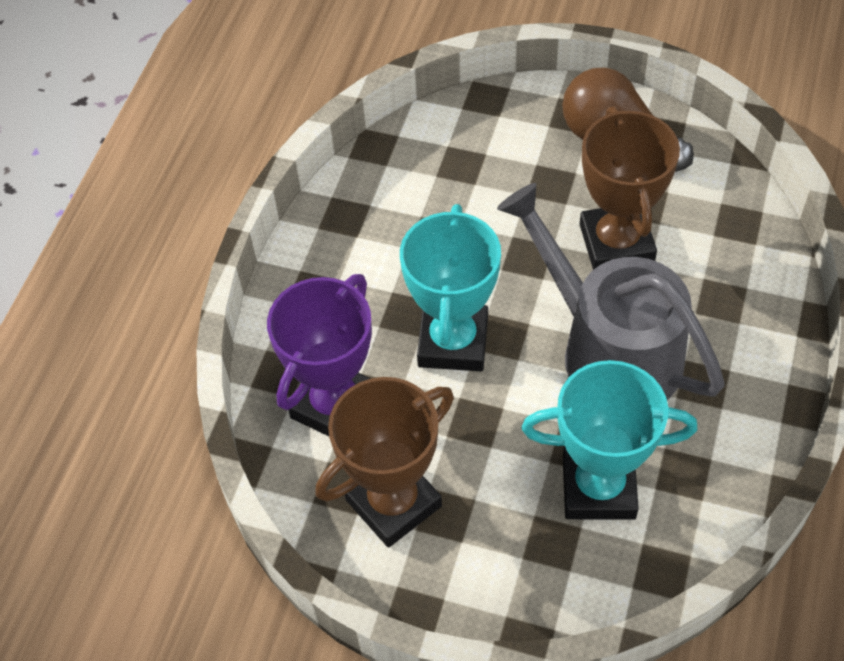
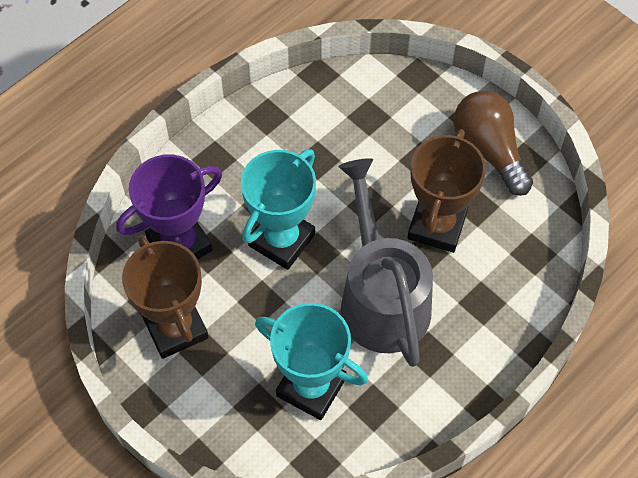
camera: 25 degrees right, 5 degrees up
brown trophy [315,377,454,547] -> brown trophy turned 75 degrees clockwise [122,235,209,359]

